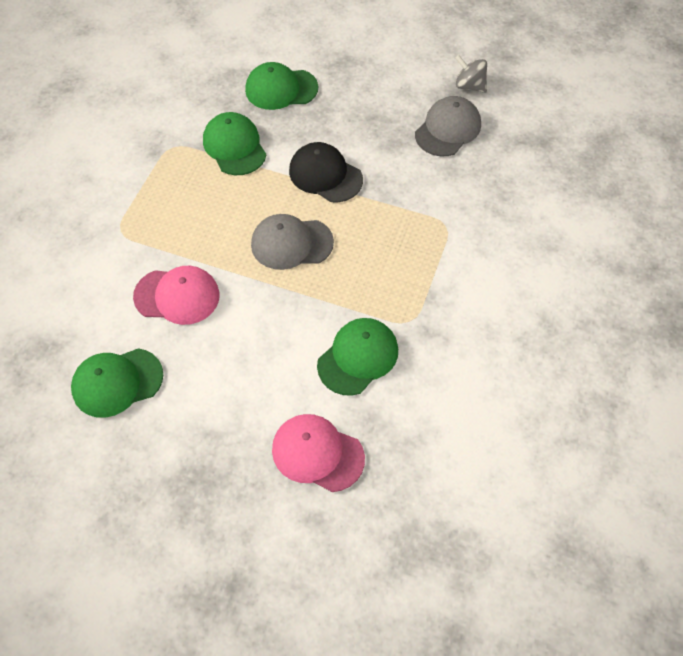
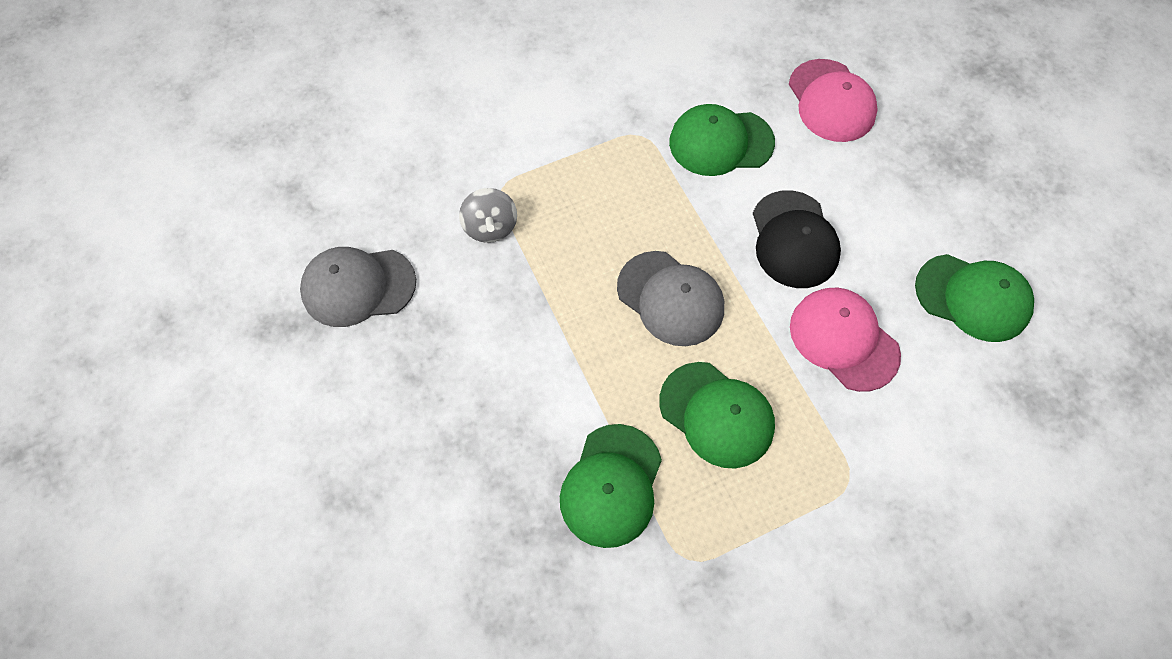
camera: 135 degrees left, 5 degrees up
green cap [245,62,318,110] -> green cap moved to [659,362,775,468]
black cap [289,142,363,202] -> black cap moved to [753,190,841,288]
grey spinning top [455,55,487,93] -> grey spinning top moved to [459,188,517,243]

